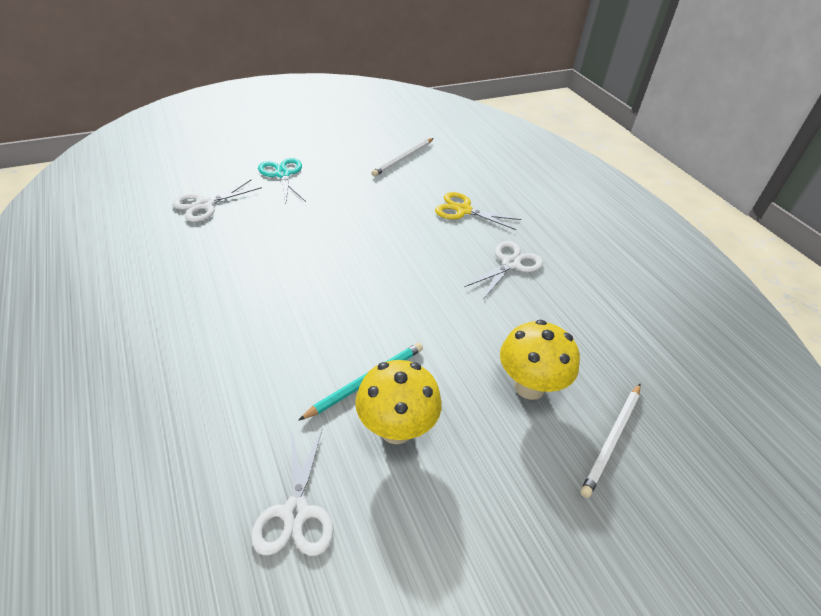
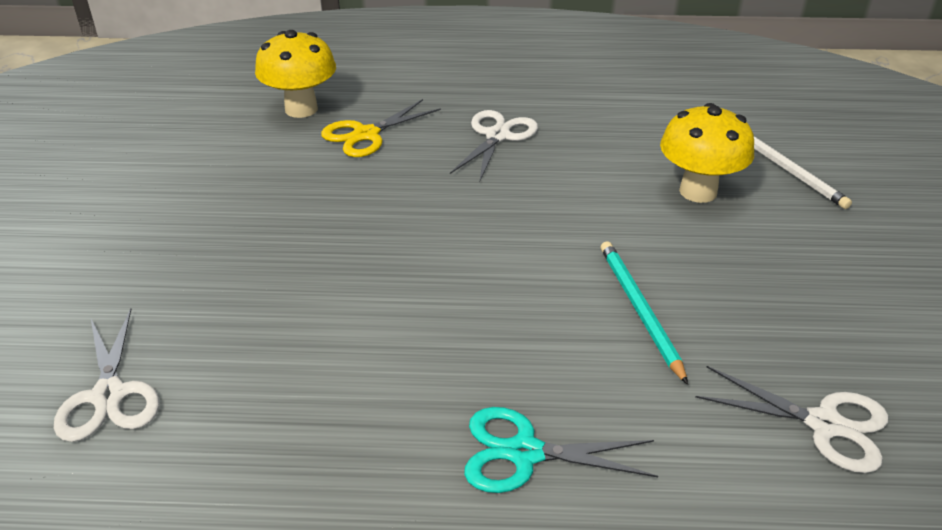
camera: 60 degrees left, 5 degrees down
turquoise scissors [258,158,306,203] -> turquoise scissors moved to [464,407,658,493]
yellow mushroom [355,360,442,444] -> yellow mushroom moved to [255,30,336,118]
white pencil [372,138,434,177] -> none
white scissors [464,241,543,300] -> white scissors turned 45 degrees clockwise [450,110,538,181]

